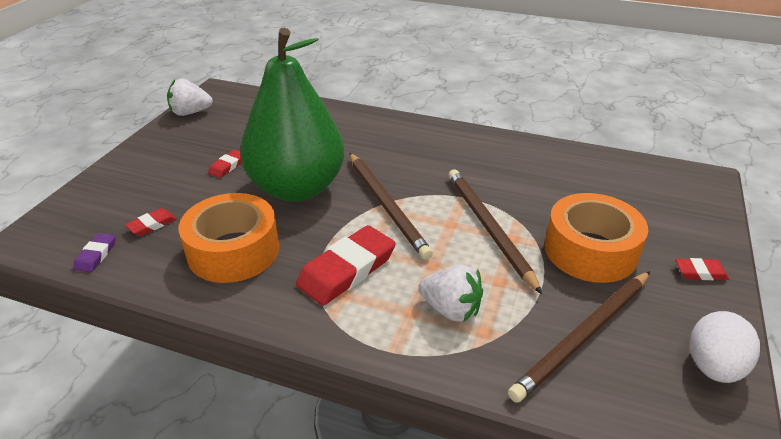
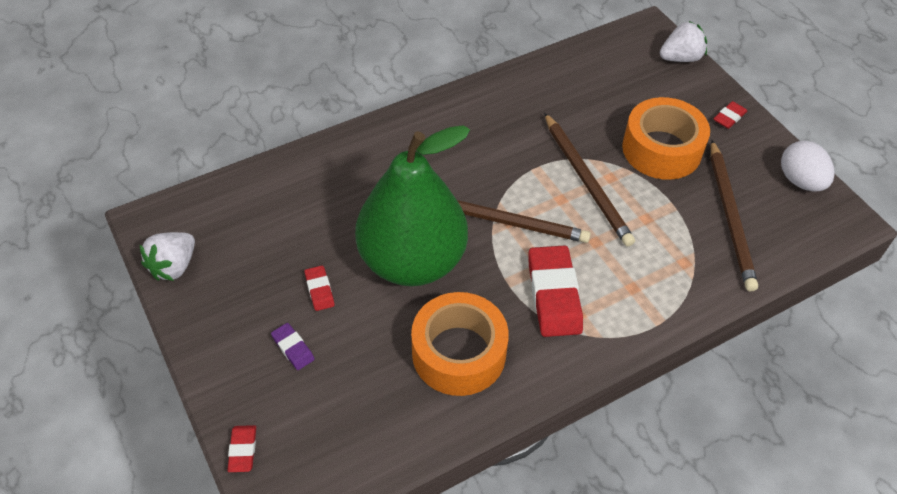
camera: 50 degrees left, 15 degrees up
purple eraser [73,233,116,272] -> purple eraser moved to [271,323,315,370]
red eraser [125,208,177,236] -> red eraser moved to [227,425,256,472]
white strawberry [418,265,483,322] -> white strawberry moved to [660,21,707,62]
brown pencil [448,169,542,294] -> brown pencil turned 135 degrees counterclockwise [544,113,635,247]

